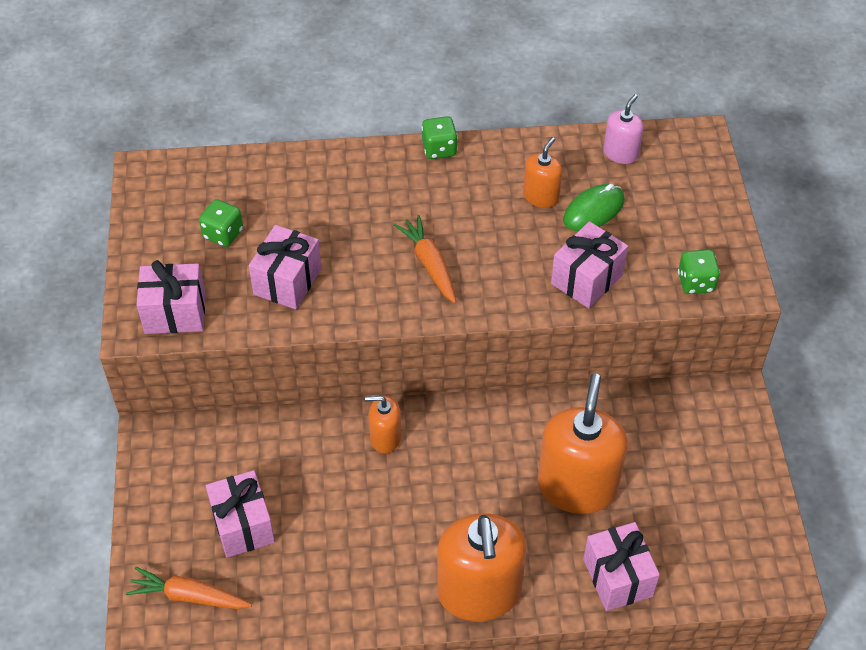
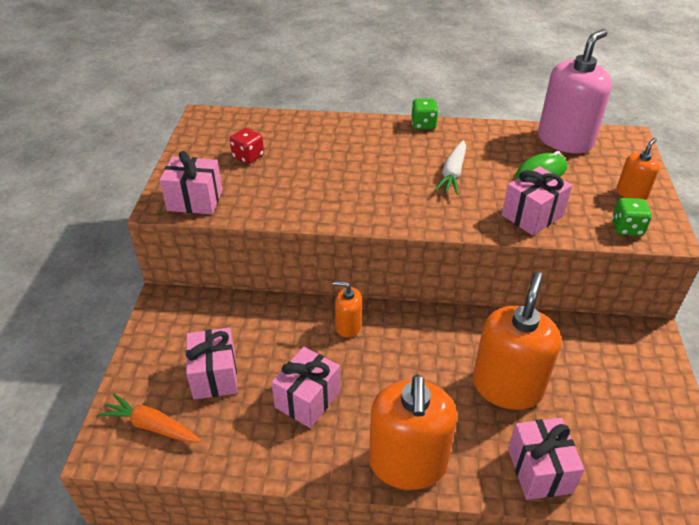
camera: 10 degrees right, 10 degrees down
green dice [199,199,243,247] -> red dice [230,128,264,164]
pink gift [249,225,321,310] -> pink gift moved to [271,347,340,428]
orange carrot [394,215,456,304] -> none
orange soap dispenser [523,137,562,208] -> orange soap dispenser moved to [617,138,660,200]
pink soap dispenser [604,94,643,164] -> pink soap dispenser [538,29,612,153], size x2.01
none -> white carrot [435,140,466,195]

